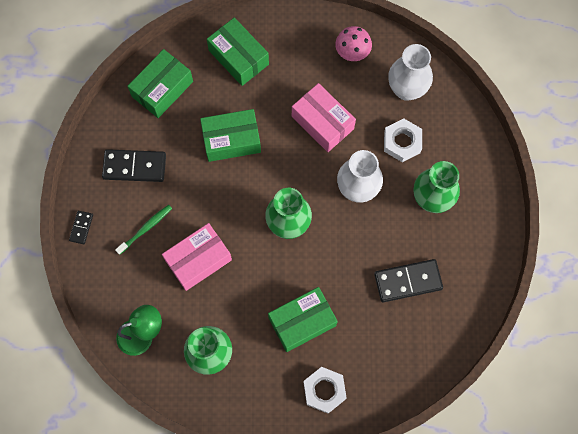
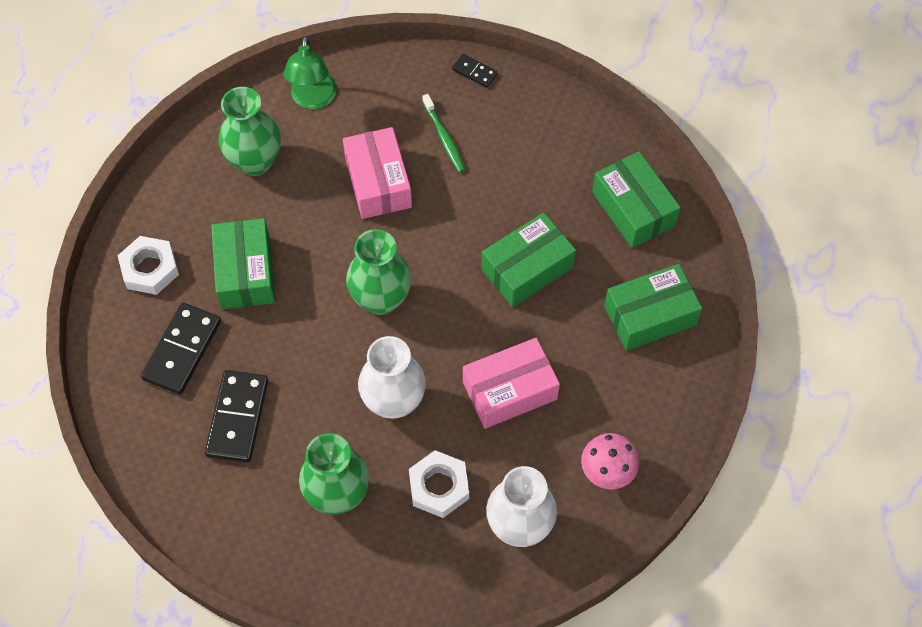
camera: 110 degrees right, 10 degrees down
black domino [102,149,166,182] -> black domino moved to [141,303,221,395]
green box [200,109,261,162] -> green box turned 45 degrees clockwise [481,213,576,307]

